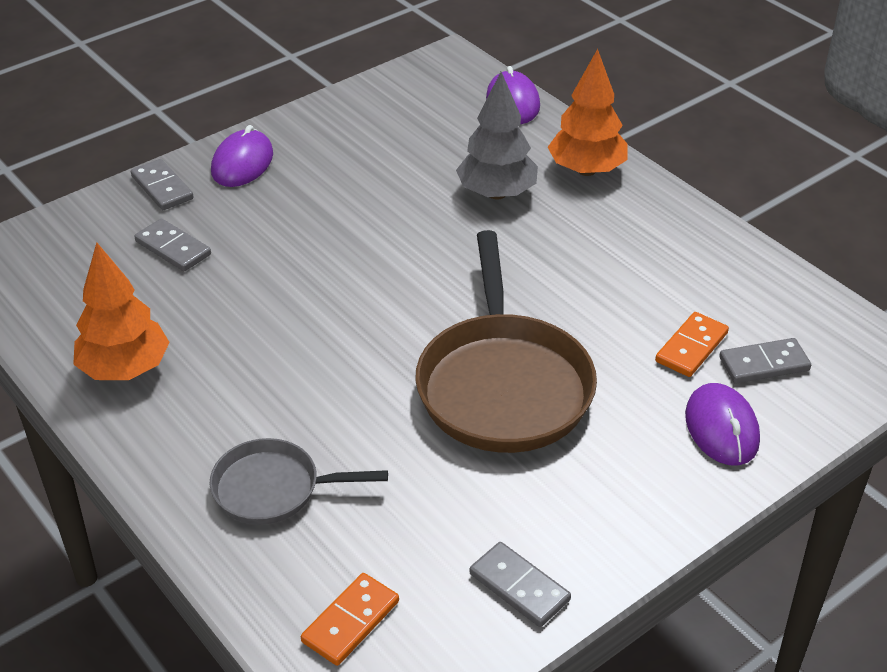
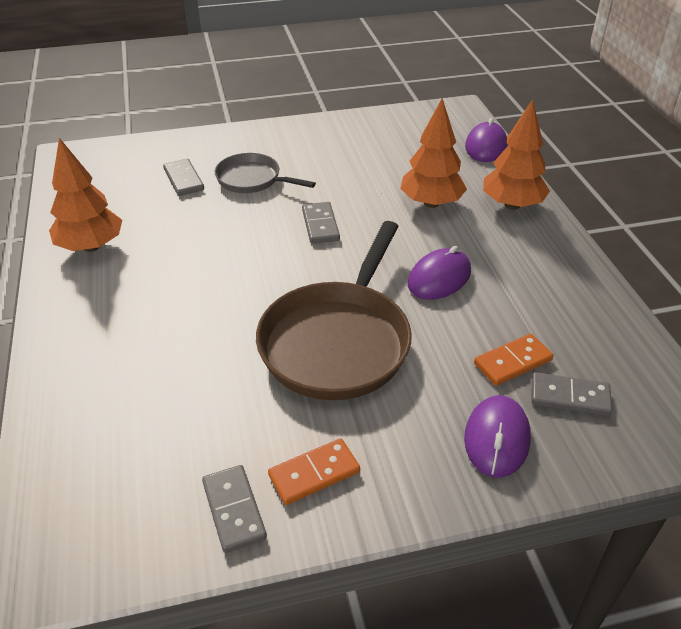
camera: 25 degrees right, 0 degrees up
grey domino [131,159,193,210] -> grey domino moved to [302,202,340,244]
grey pan [210,438,388,525] -> grey pan moved to [215,153,316,193]
purple mouse [211,125,273,187] -> purple mouse moved to [408,246,471,300]
orange domino [301,573,399,666] -> orange domino moved to [268,438,360,505]
grey tree [456,72,538,200] -> orange tree [400,98,467,208]

